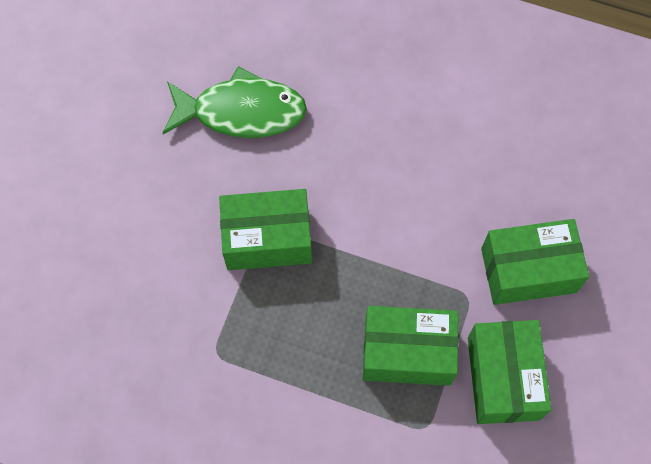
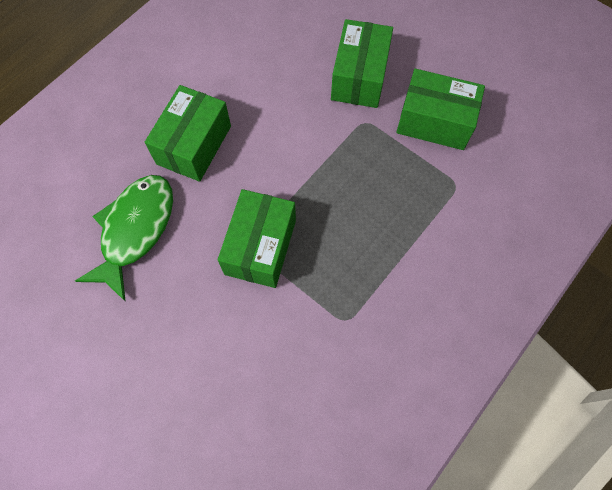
camera: 70 degrees left, 0 degrees up
green box [363,306,459,386] -> green box moved to [145,85,231,182]

